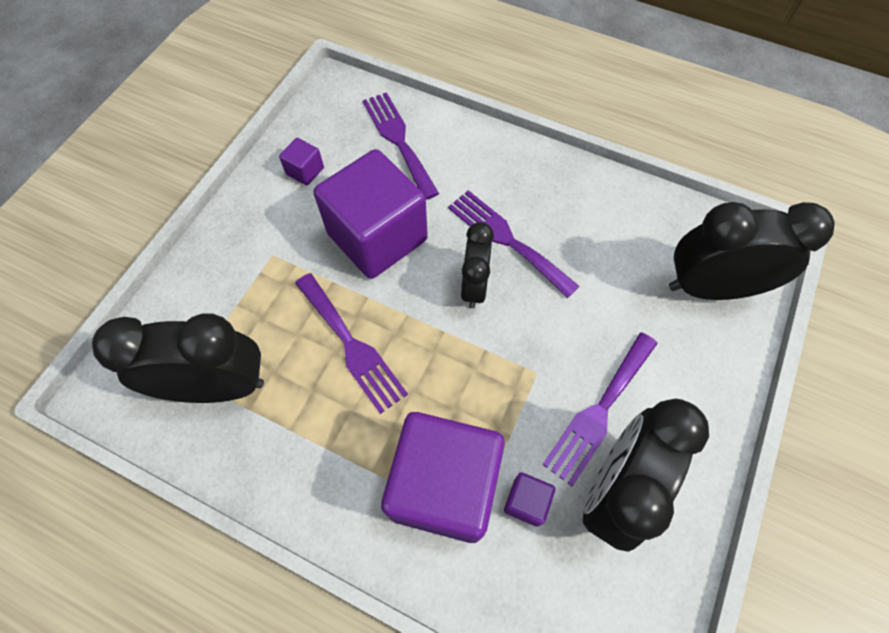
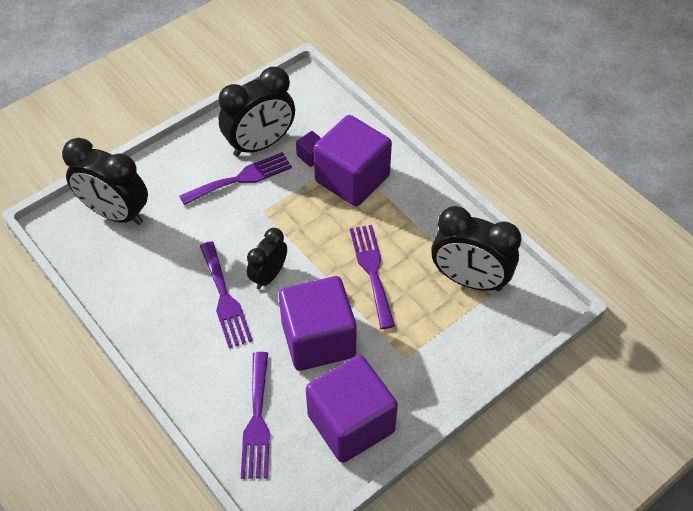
camera: 155 degrees left, 10 degrees down
purple cube [279,138,324,185] -> purple cube [306,355,398,463], size x2.46

